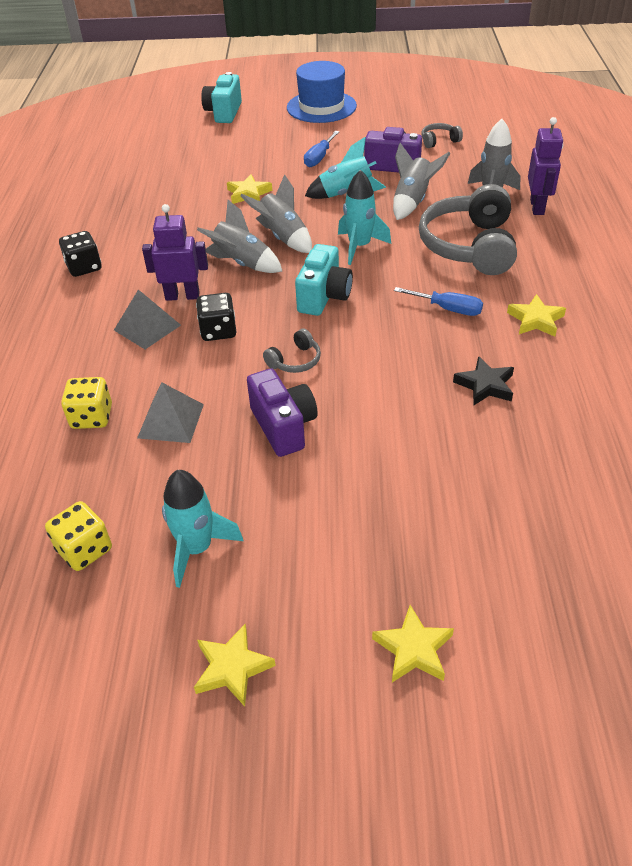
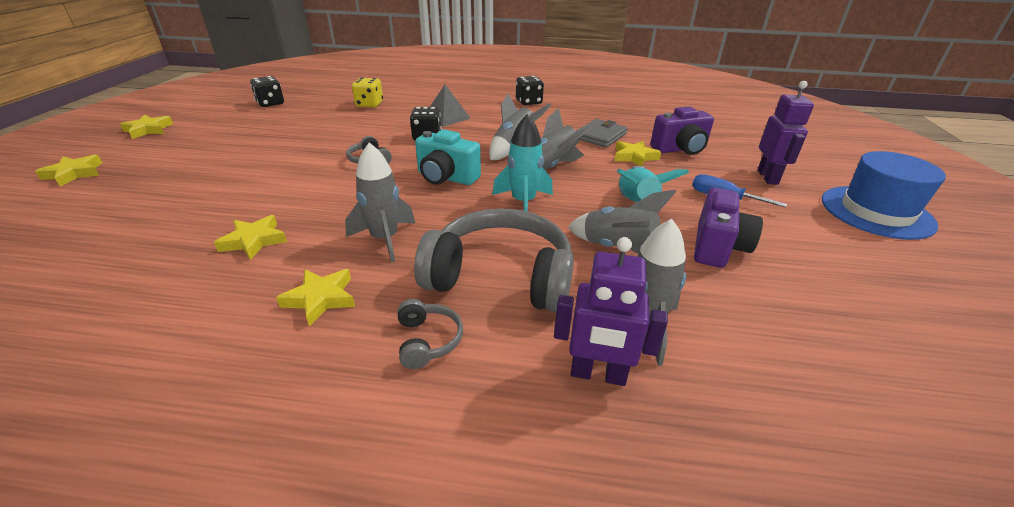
camera: 95 degrees right, 10 degrees down
yellow dice [45,501,112,571] -> black dice [250,76,284,107]
grey pyramid [137,383,204,443] -> none
purple robot [142,204,208,301] -> purple robot moved to [758,81,814,185]
turquoise rocket [162,470,243,588] -> none
turquoise camera [201,72,242,123] -> none
purple camera [247,368,318,457] -> purple camera moved to [650,107,714,155]
blue screwdriver [394,287,483,316] -> grey rocket [345,143,415,263]
grey headphones [421,123,463,148] -> grey headphones moved to [397,299,463,369]
black star [453,356,514,405] -> yellow star [214,215,287,260]
none -> grey wallet [576,119,628,148]

